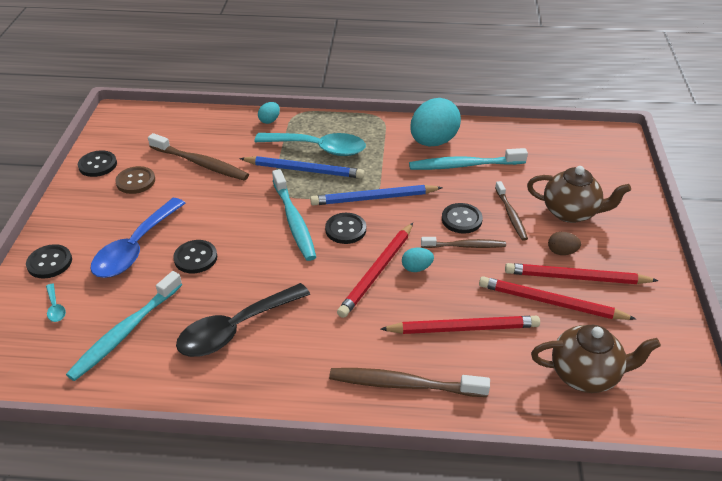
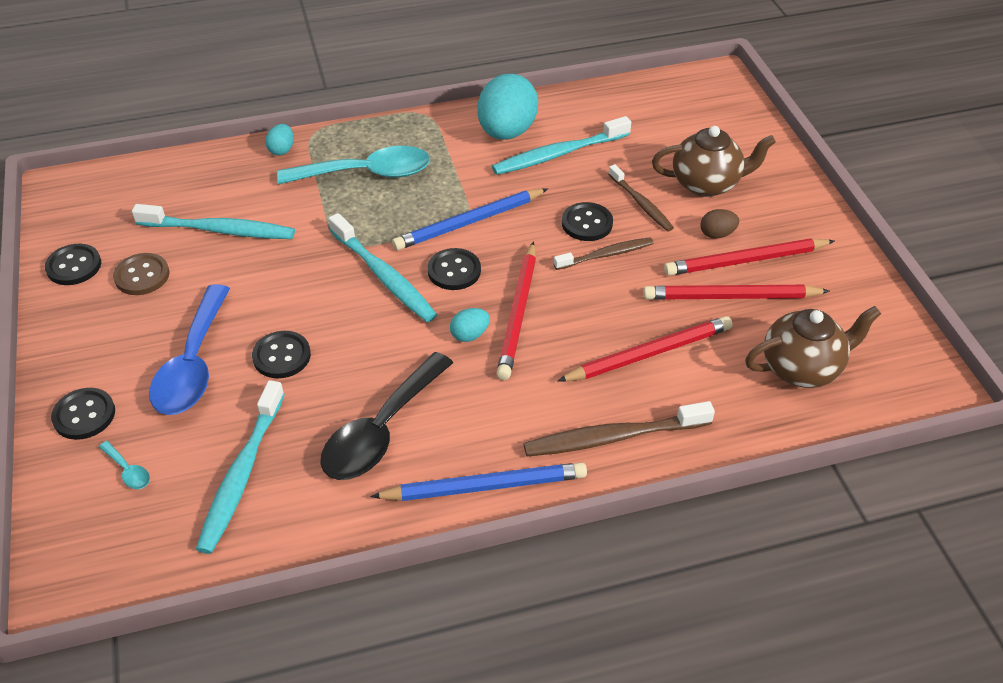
camera: 20 degrees left, 5 degrees up
brown toothbrush [148,133,249,181] -> turquoise toothbrush [132,204,295,239]
blue pencil [239,156,365,179] -> blue pencil moved to [370,462,587,501]
turquoise egg [402,248,434,272] -> turquoise egg moved to [450,308,490,342]

